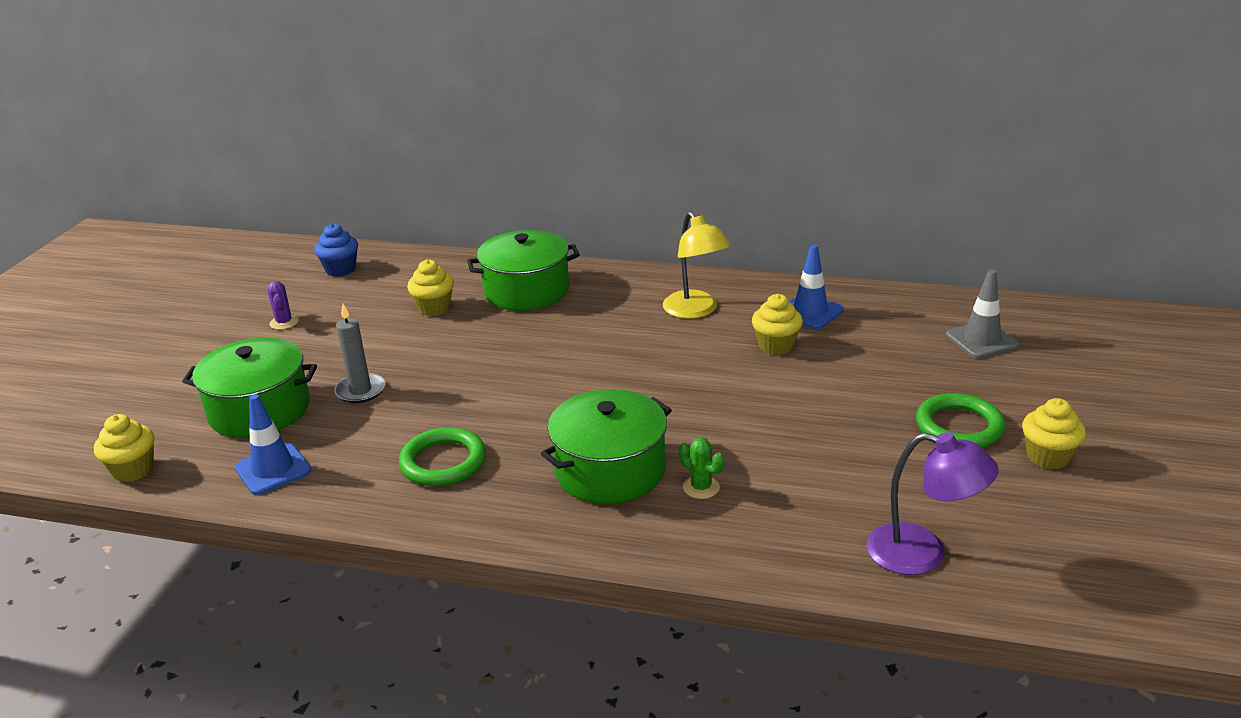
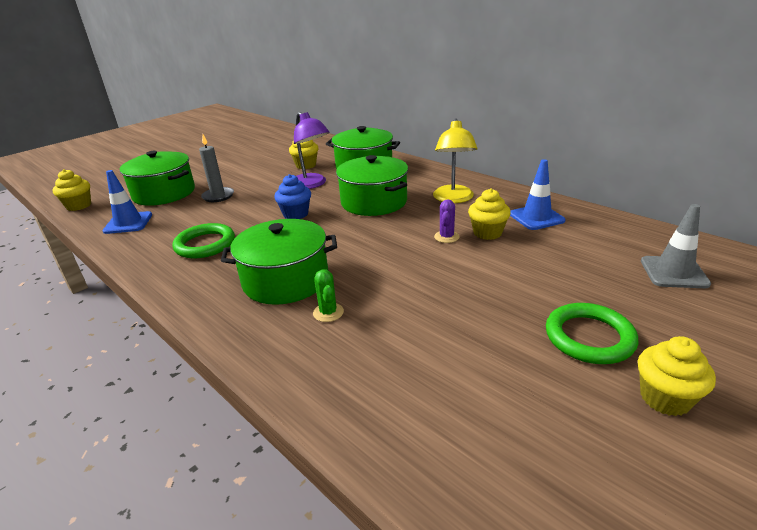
camera: 30 degrees right, 0 degrees up
purple cactus [267,281,299,330] -> purple cactus moved to [434,199,459,243]
blue cupcake [314,223,358,277] -> blue cupcake moved to [274,174,311,219]
purple lamp [867,432,999,575] -> purple lamp moved to [294,112,330,189]
none -> green pot [336,155,408,216]

